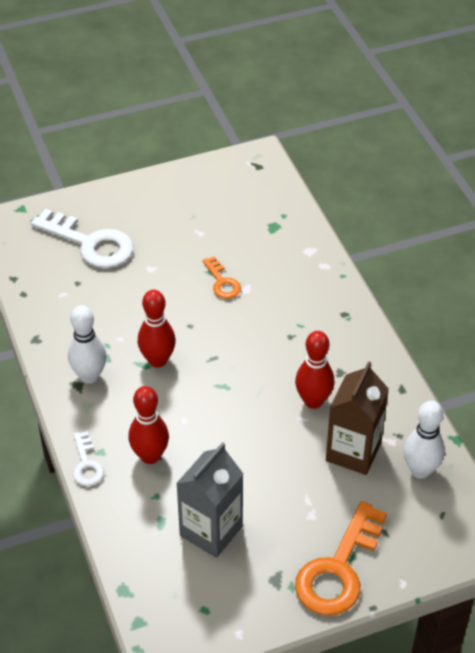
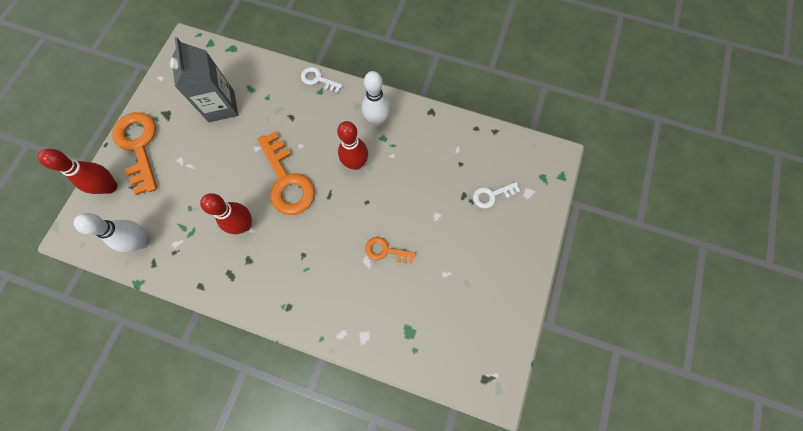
camera: 130 degrees right, 25 degrees up
white key [31,209,133,268] -> white key [473,182,520,209], size x0.51
red bowling pin [128,386,169,464] -> red bowling pin moved to [38,149,117,194]
brown carton [326,361,389,475] -> none
none -> orange key [257,131,315,215]

